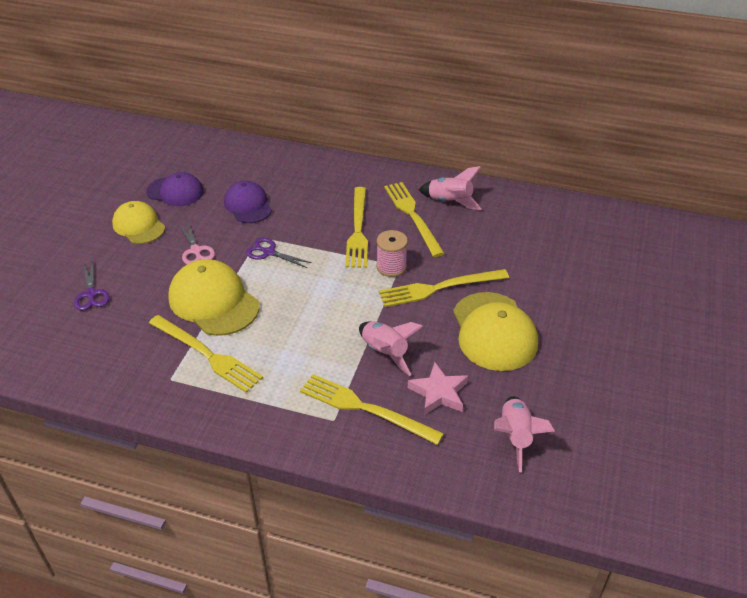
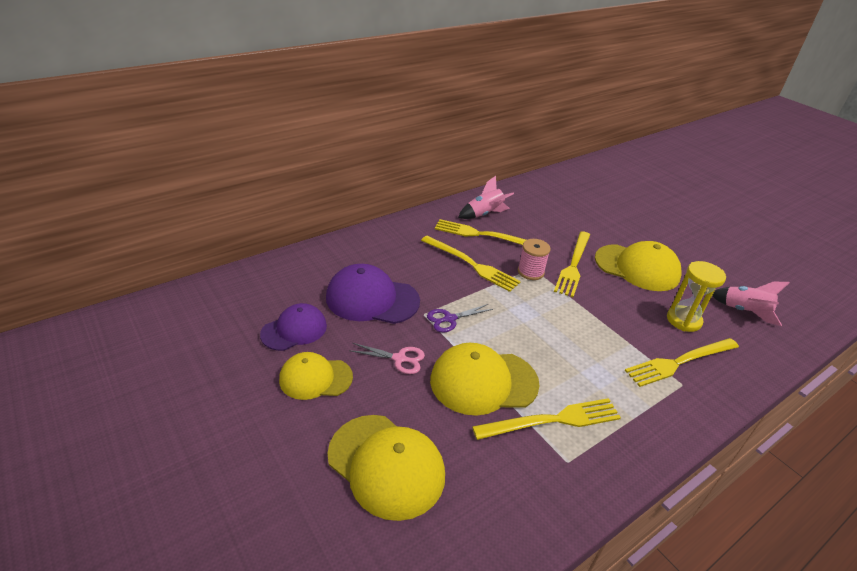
camera: 55 degrees left, 5 degrees down
purple scissors [74,261,110,310] -> yellow cap [327,415,445,521]
purple cap [224,181,272,223] -> purple cap [326,264,420,324], size x1.53
pink rocket [359,321,423,376] -> none
pink star [408,362,468,415] -> yellow hourglass [667,261,726,332]

